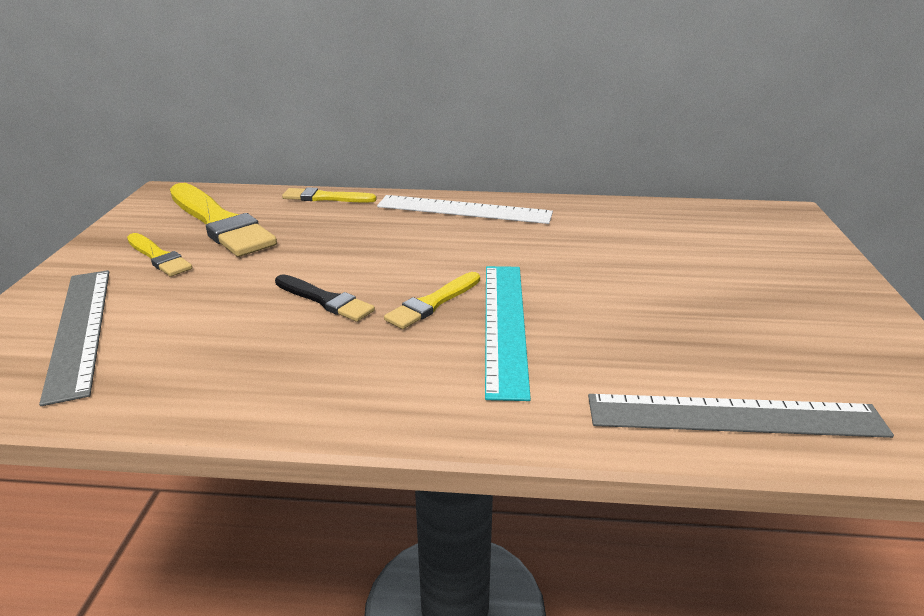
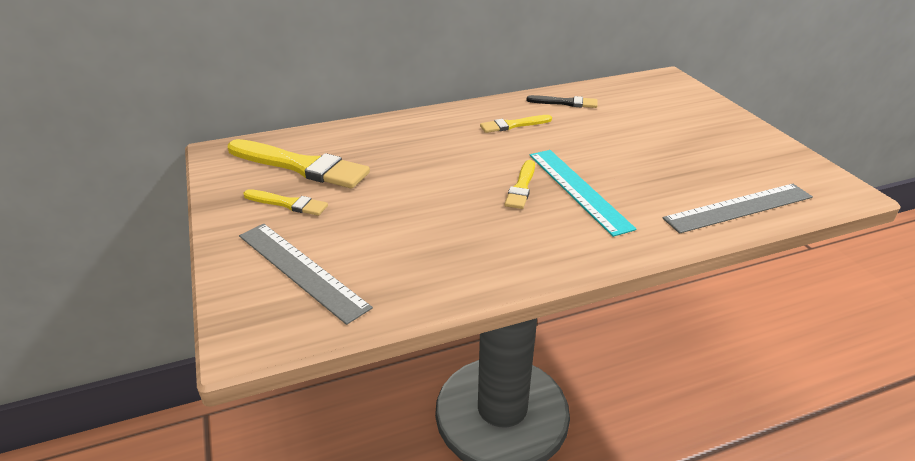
camera: 25 degrees left, 5 degrees up
black brush [275,274,375,322] -> black brush moved to [526,95,598,108]
yellow brush [282,187,377,203] -> yellow brush moved to [480,115,552,133]
white ruler [377,195,553,224] -> none

